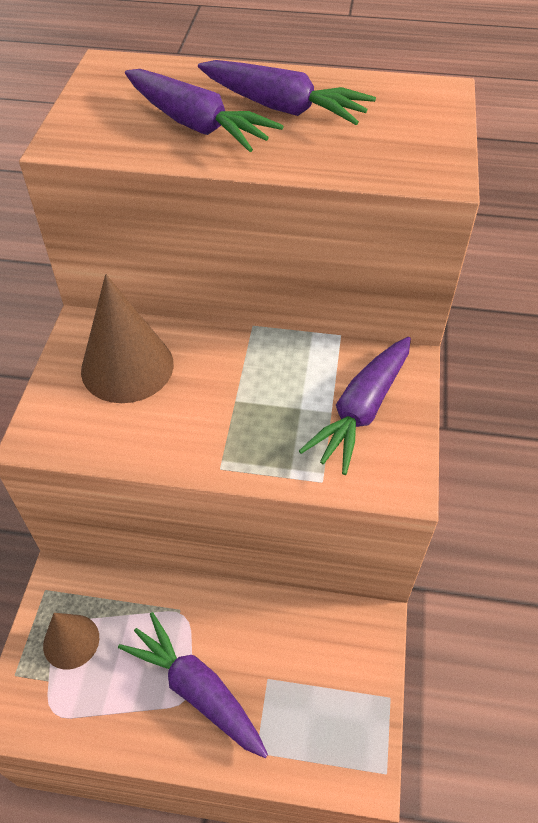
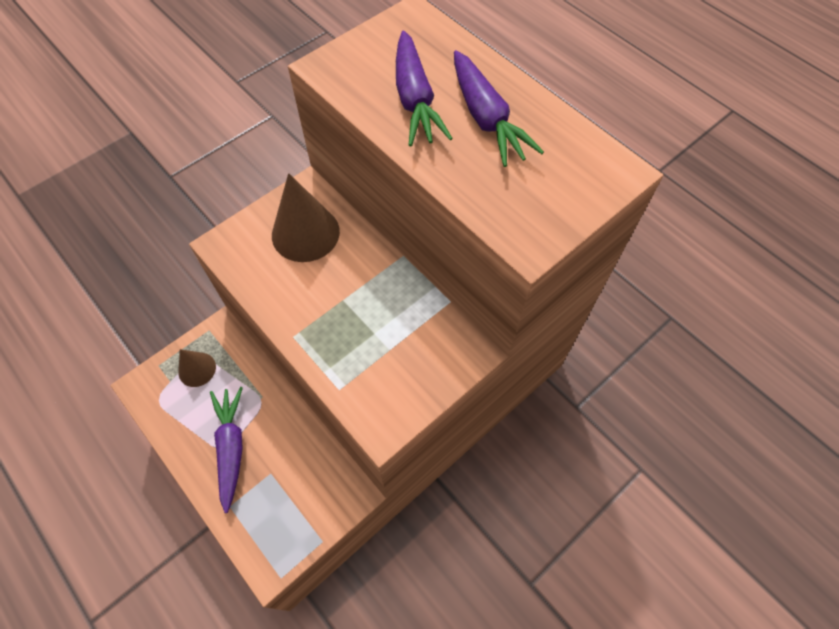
camera: 40 degrees right, 10 degrees up
purple carrot [299,337,411,475] -> none

